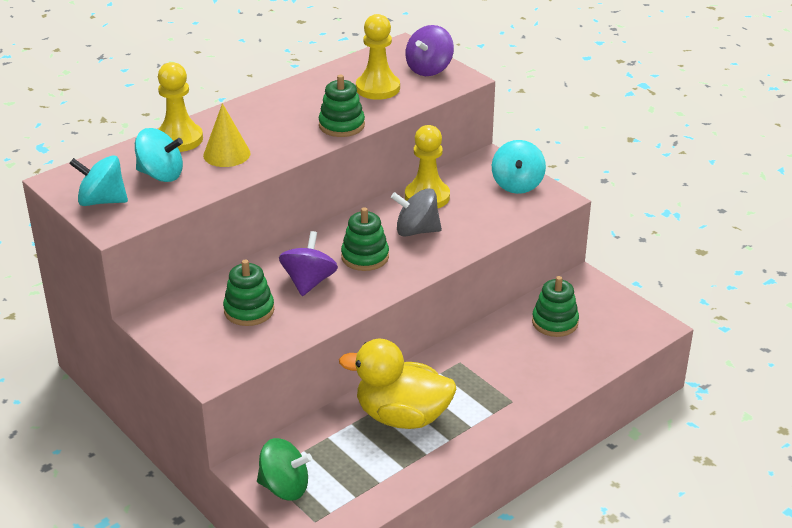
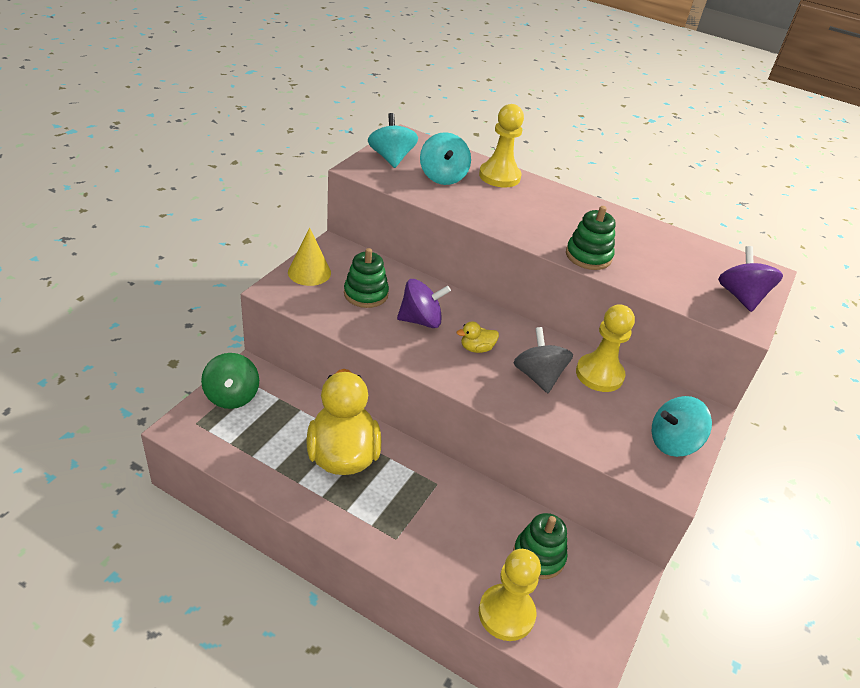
camera: 65 degrees right, 5 degrees up
yellow cone [203,103,250,167] -> yellow cone moved to [288,228,331,286]
green stacking toy [341,207,389,271] -> yellow duck [457,321,499,353]
yellow pawn [356,14,400,100] -> yellow pawn moved to [479,549,541,641]
purple spinning top [405,25,454,76] -> purple spinning top turned 75 degrees clockwise [718,246,783,312]

